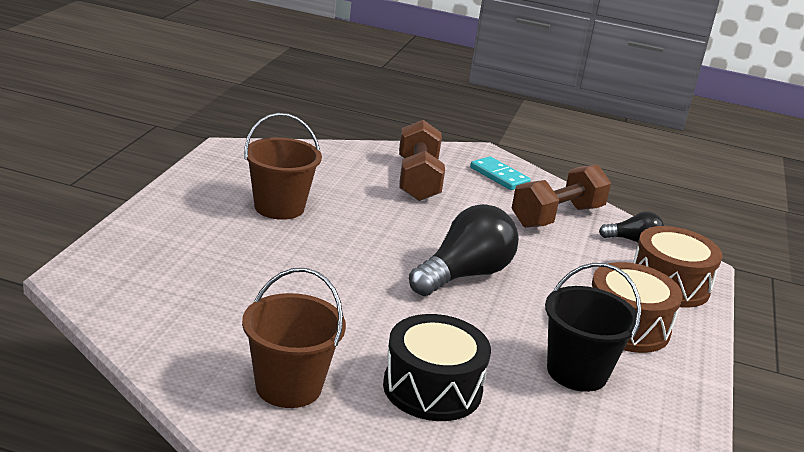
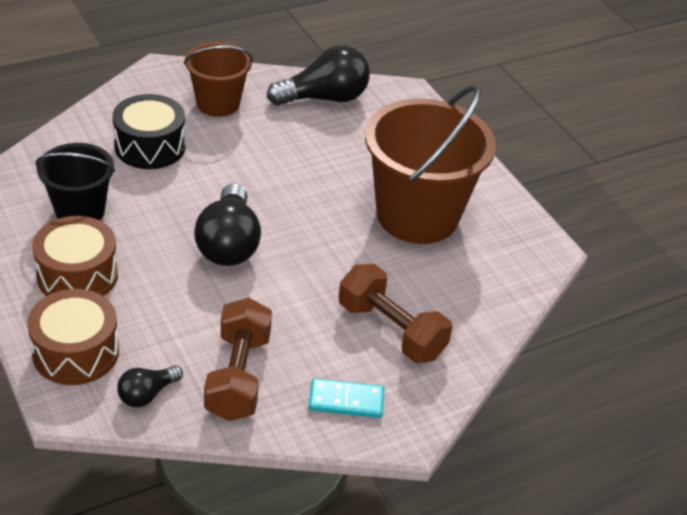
camera: 135 degrees right, 15 degrees up
brown bucket [244,113,322,220] -> brown bucket [365,85,496,244], size x1.75
none -> black light bulb [267,46,370,106]

